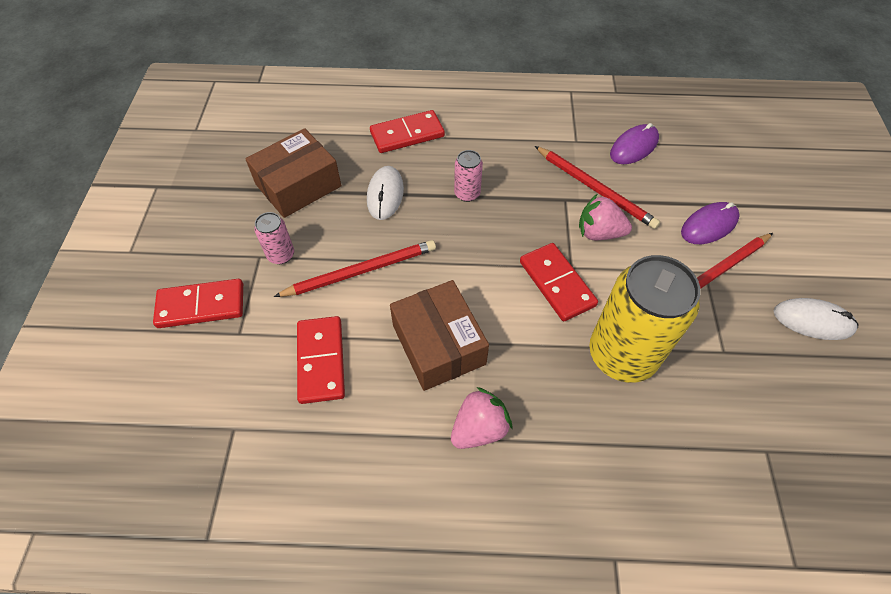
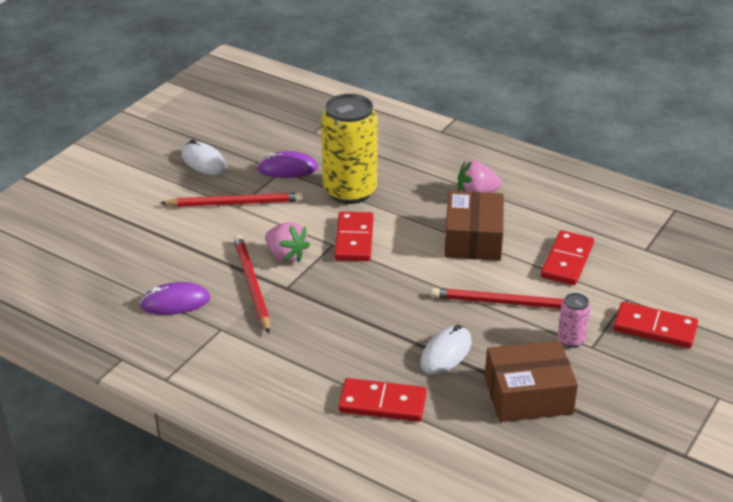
camera: 150 degrees left, 20 degrees down
pink can [454,150,483,202] -> none
purple mouse [681,202,740,244] -> purple mouse moved to [257,151,318,178]

